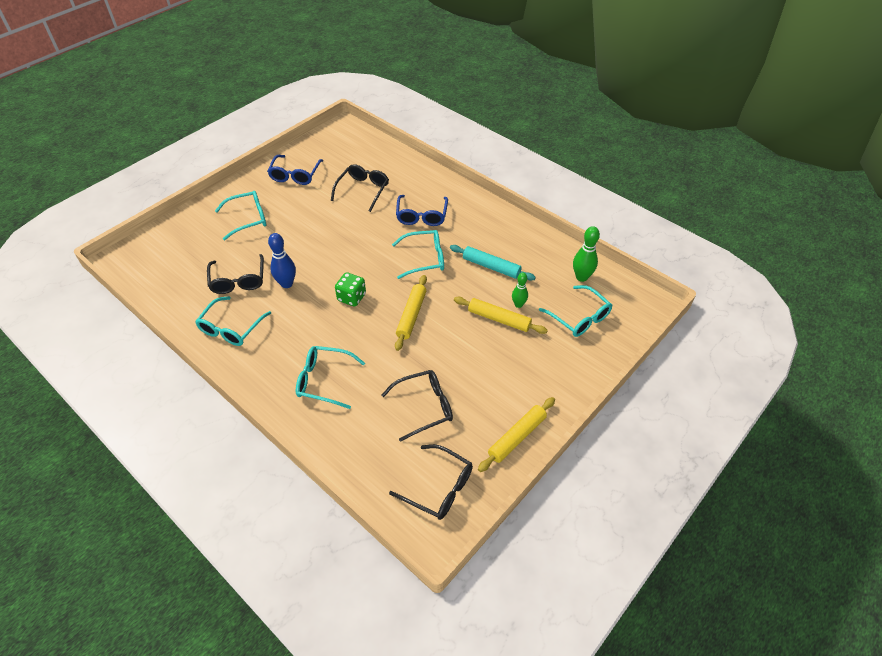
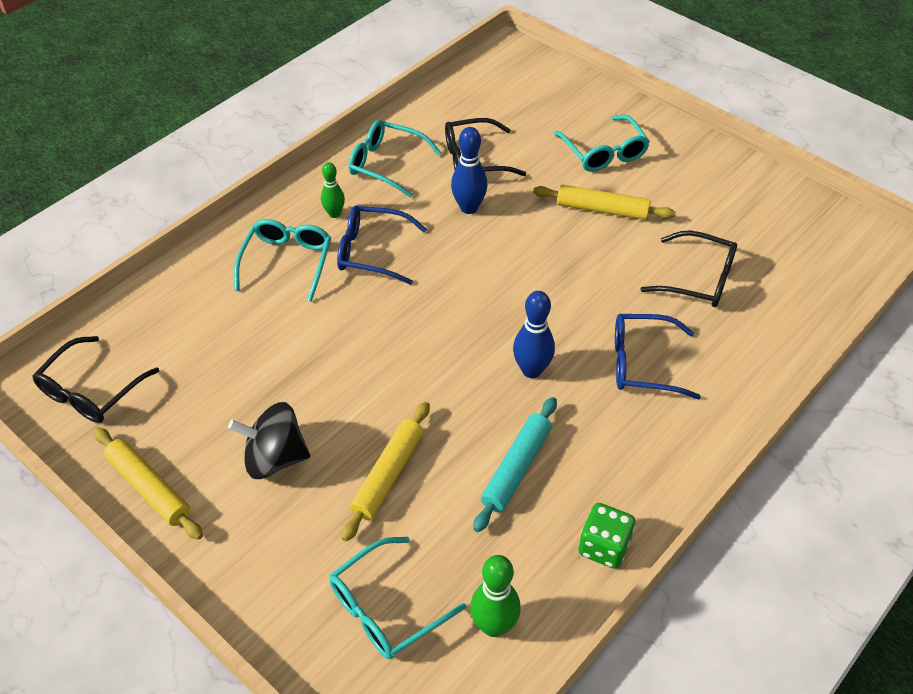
camera: 90 degrees right, 0 degrees up
blue glasses [267,155,323,185] -> blue glasses moved to [337,205,427,285]
green dice [335,272,366,307] -> green dice moved to [578,503,635,569]
black glasses [382,370,453,442] -> none
turquoise glasses [392,230,444,279] -> blue bowling pin [513,291,555,378]
yellow rolling pin [395,275,427,351] -> yellow rolling pin moved to [533,185,675,220]
green bowling pin [512,273,528,308] -> green bowling pin moved to [321,162,345,218]
none -> black spinning top [228,402,310,479]

